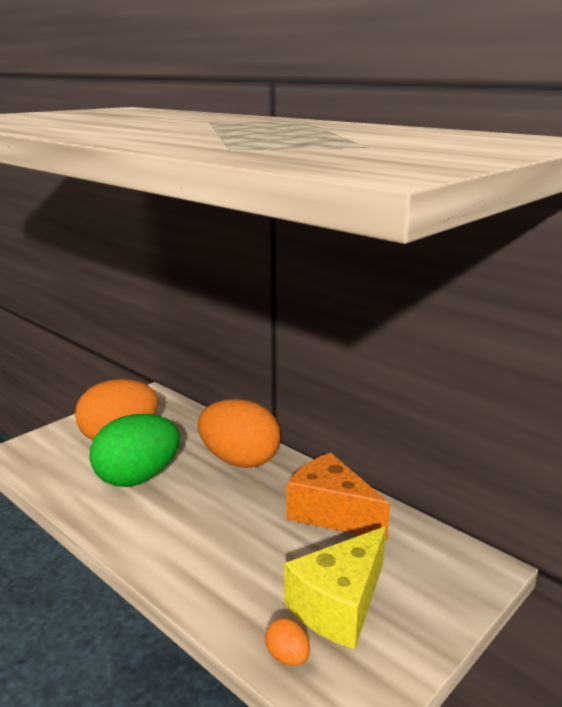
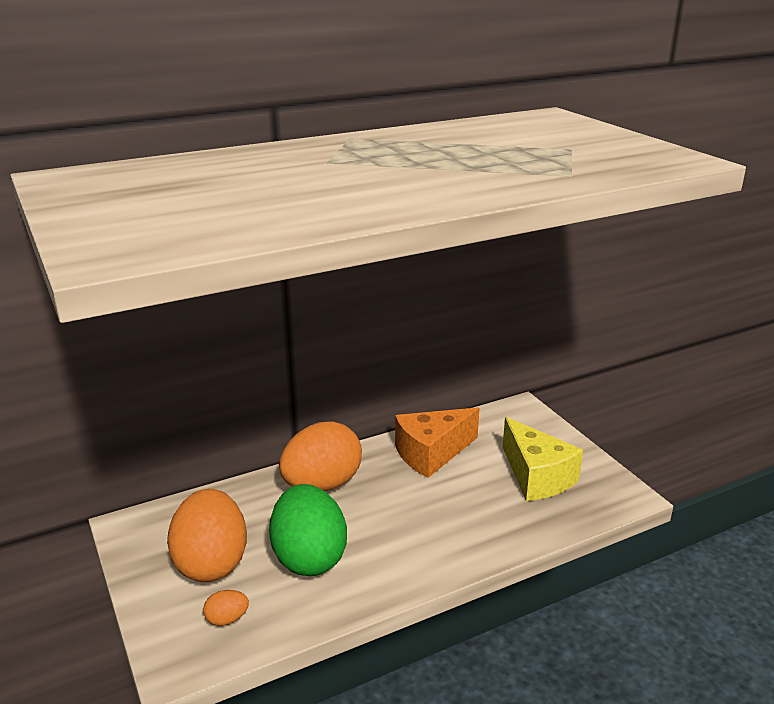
camera: 70 degrees left, 5 degrees up
orange egg [265,618,310,666] -> orange egg moved to [203,590,249,626]

